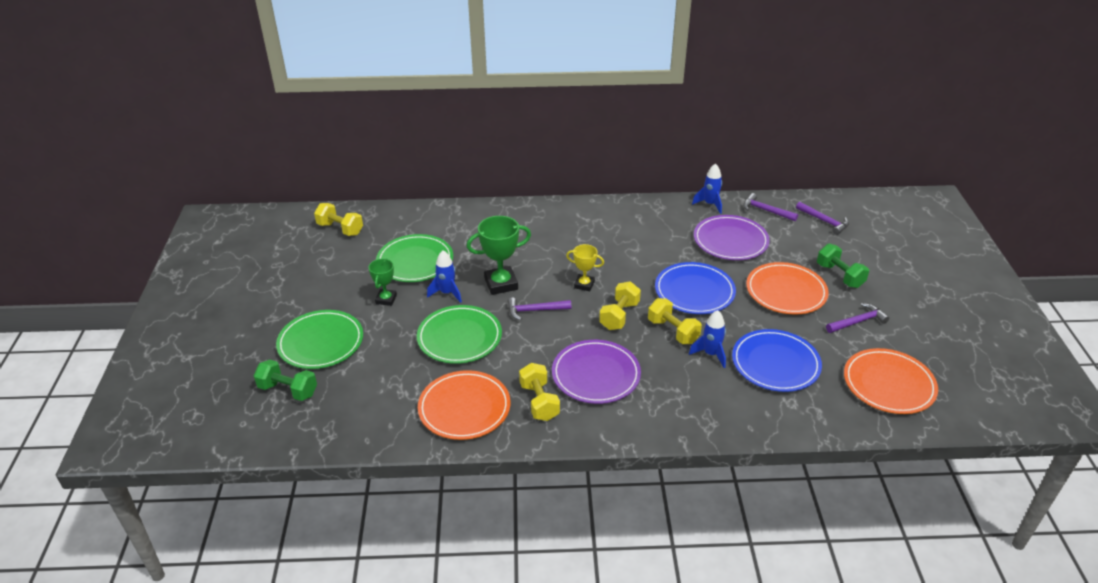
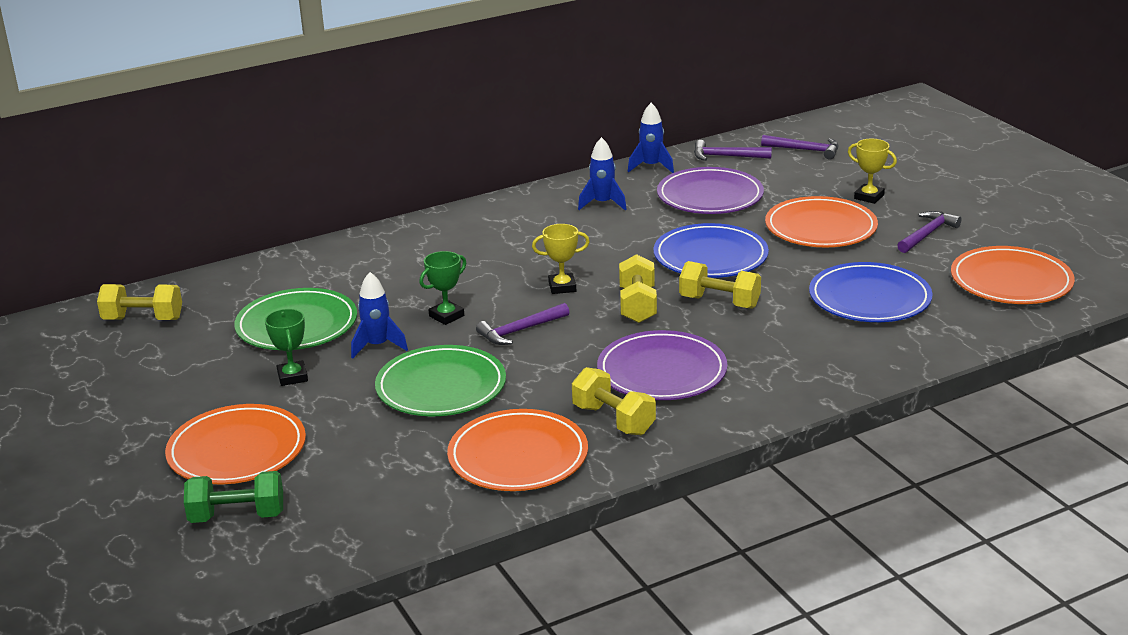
camera: 25 degrees left, 10 degrees down
green plate [276,310,363,369] -> orange plate [165,404,306,484]
green trophy [467,216,531,295] -> green trophy [419,251,466,325], size x0.60
blue rocket [689,310,726,368] -> blue rocket moved to [578,137,627,210]
green dumbbell [817,244,869,288] -> yellow trophy [848,139,897,204]

